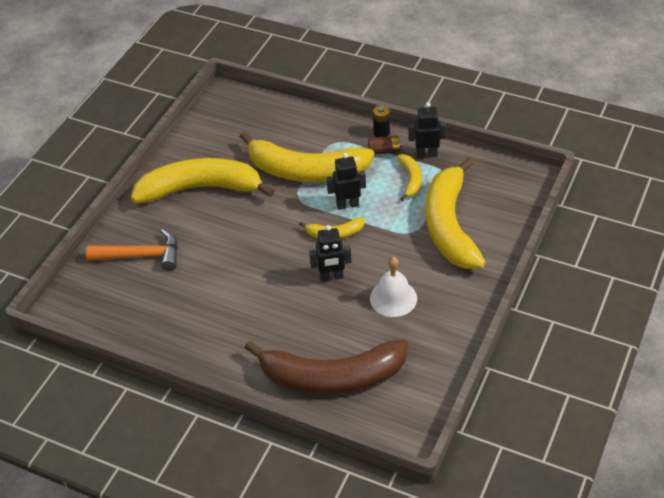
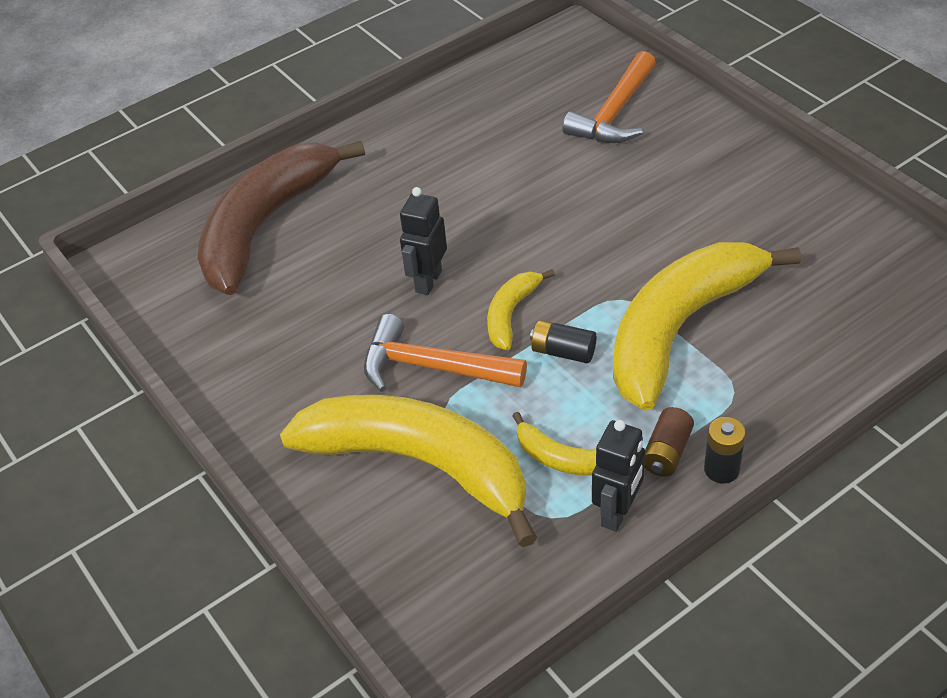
camera: 120 degrees right, 0 degrees up
yellow banana [131,158,275,203] -> none
black robot [327,153,366,210] -> black battery [530,320,596,363]
white bell [370,257,417,317] -> none
none -> orange hammer [364,314,527,392]

